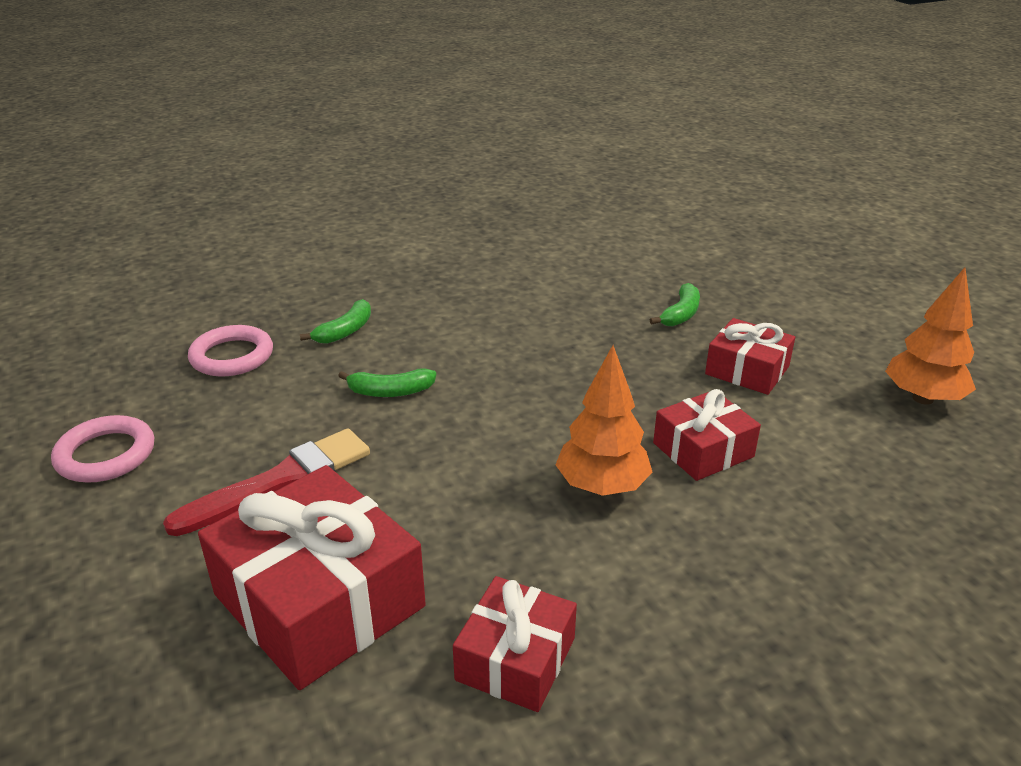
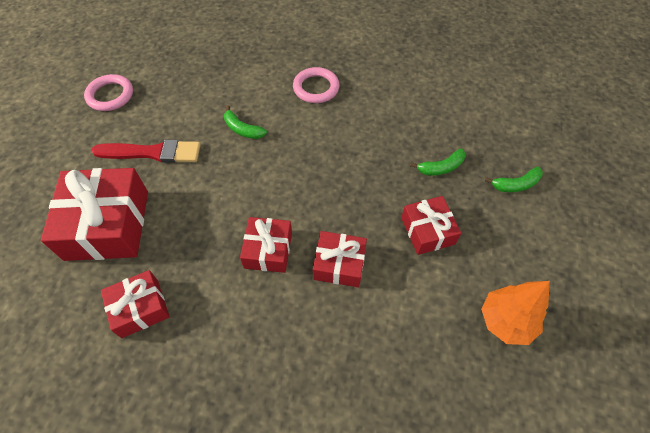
camera: 40 degrees right, 25 degrees up
pink ring [188,325,273,376] -> pink ring moved to [293,67,340,103]
green banana [300,299,371,344] -> green banana moved to [485,167,543,192]
orange tree [556,345,652,496] -> red gift [240,217,292,273]

